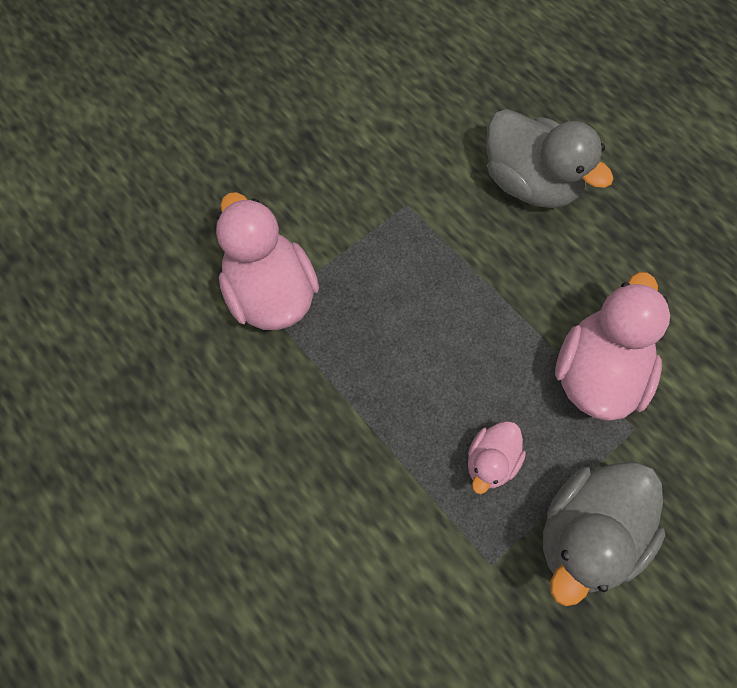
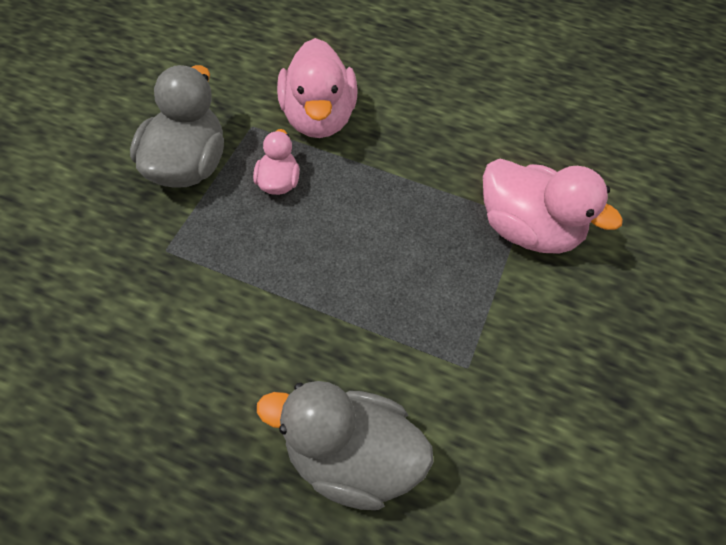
camera: 150 degrees right, 10 degrees down
pink duck [555,272,670,421] -> pink duck moved to [277,38,357,138]

